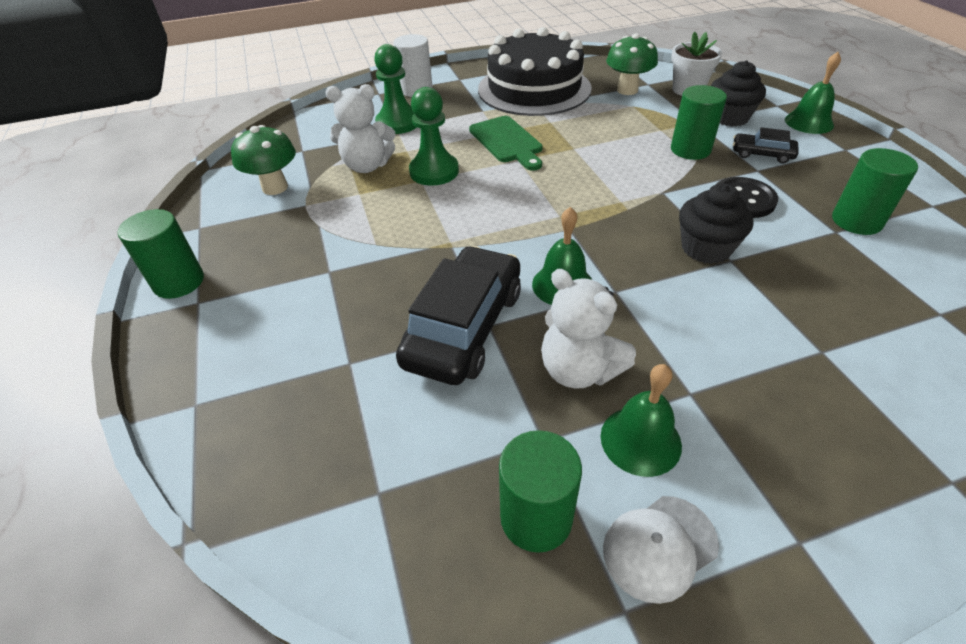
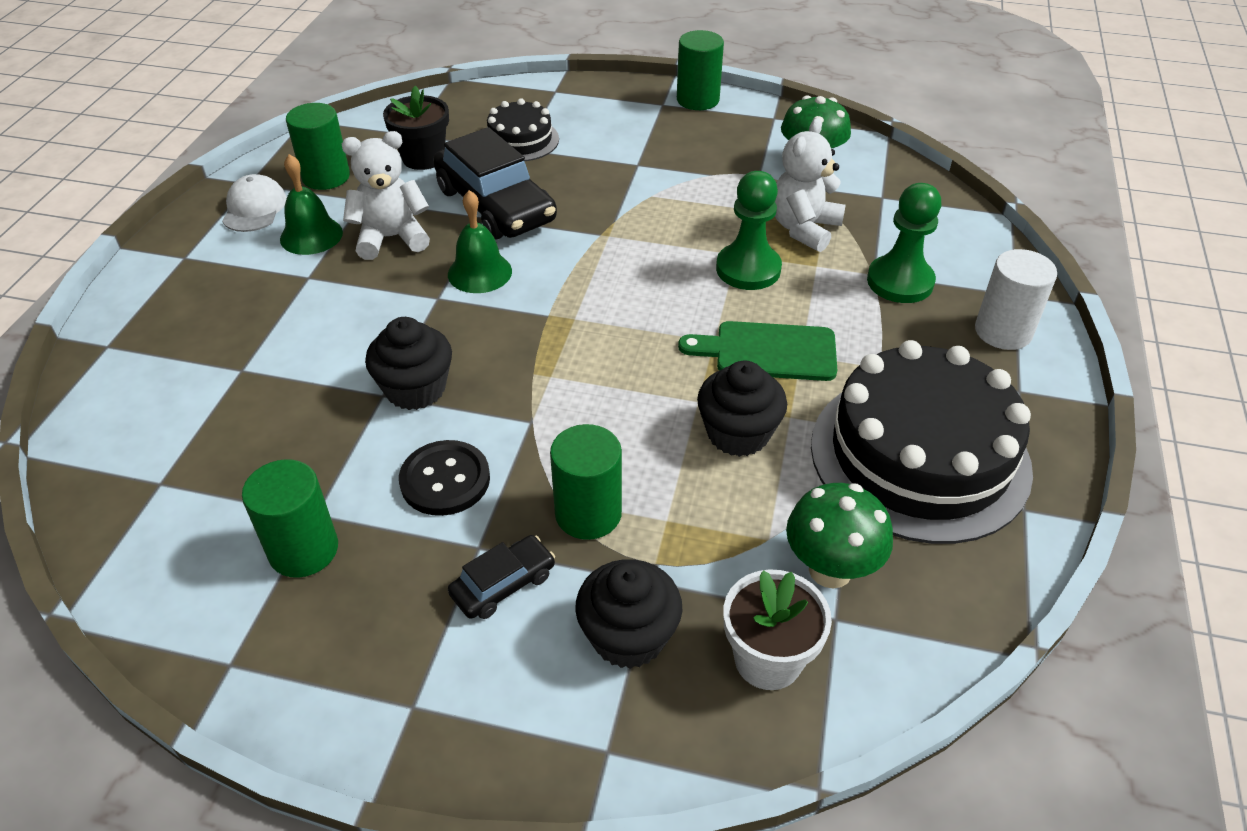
camera: 120 degrees right, 0 degrees up
green bell [785,52,841,134] -> none
none -> black flower pot [383,86,449,170]
none -> black cake [487,98,559,161]
none -> black cupcake [697,361,787,457]

